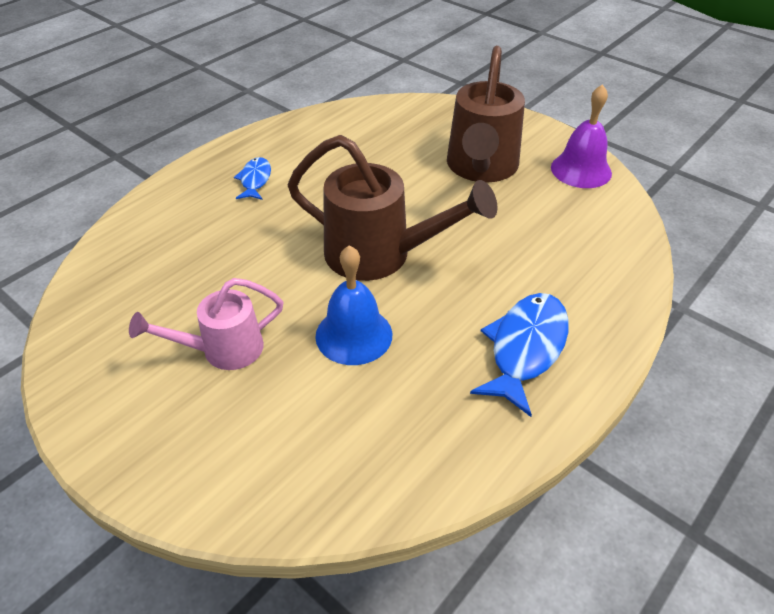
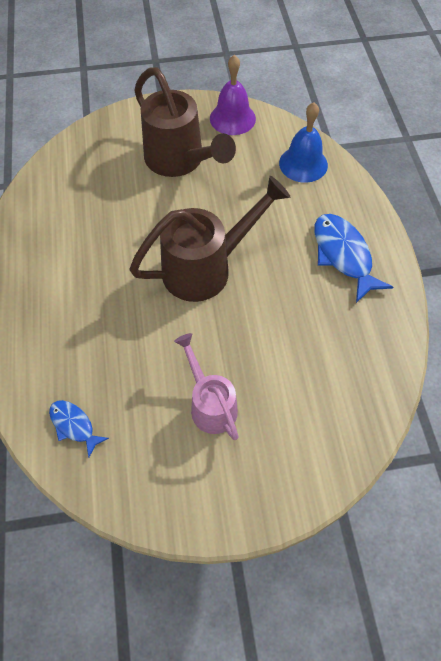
camera: 50 degrees left, 15 degrees up
pink watering can [129,278,283,370] -> pink watering can turned 135 degrees clockwise [174,333,238,440]
blue fish [234,157,271,200] -> blue fish moved to [49,400,109,458]
blue bell [315,245,392,365] -> blue bell moved to [279,102,328,183]

